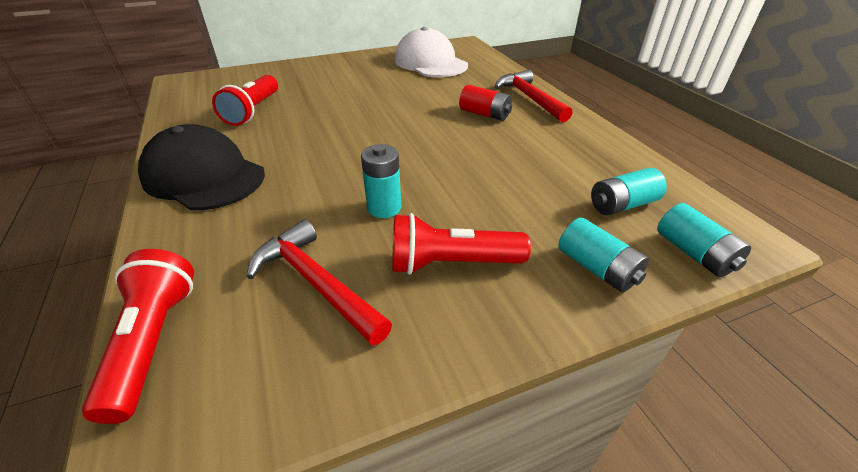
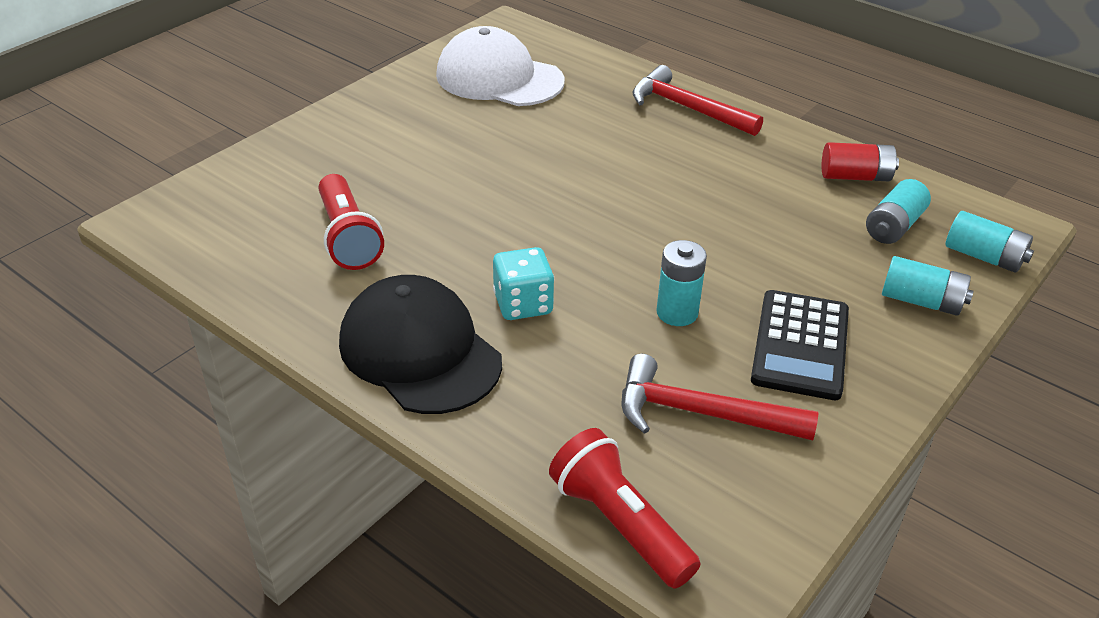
camera: 30 degrees left, 0 degrees up
black cap [138,124,265,210] -> black cap turned 45 degrees clockwise [339,275,502,414]
red flashlight [392,213,531,275] -> black calculator [751,290,849,400]
red battery [459,85,512,121] -> red battery moved to [822,142,899,181]
none -> turquoise dice [493,247,554,320]

